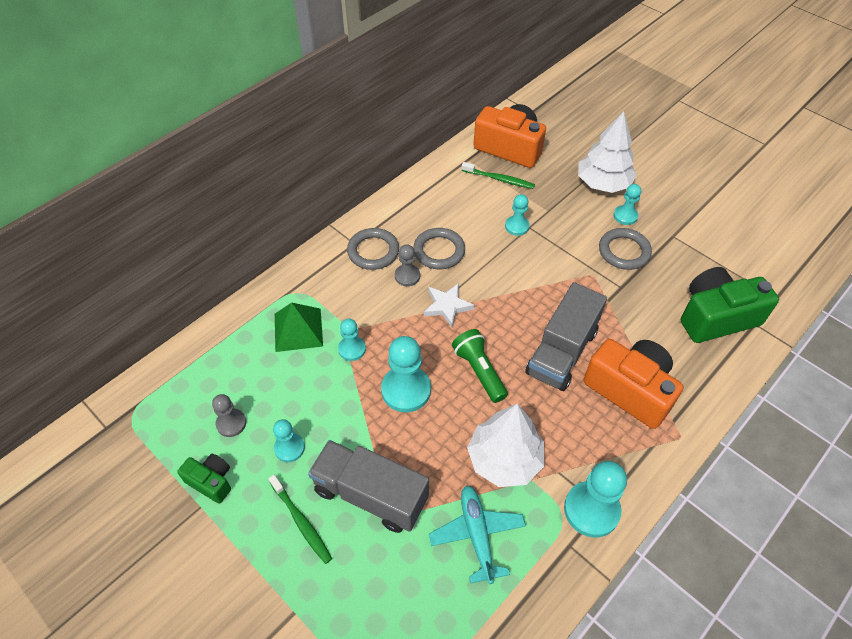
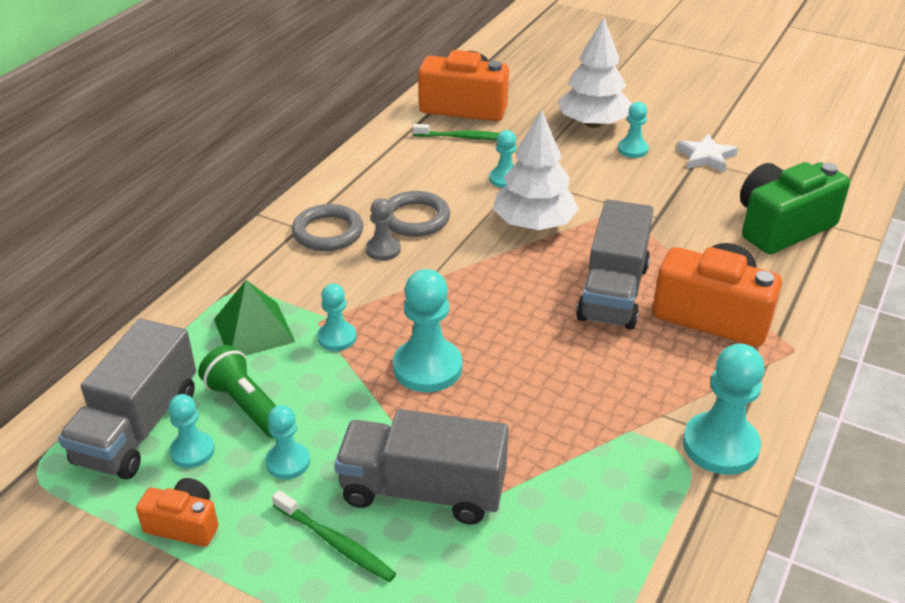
camera: 15 degrees left, 15 degrees down
green camera [177,454,231,504] -> orange camera [136,478,218,547]
grey pawn [212,394,246,437] -> turquoise pawn [168,394,215,468]
white star [424,283,474,327] -> white star moved to [677,134,738,173]
turquoise plane [429,485,526,584] -> none
green flashlight [452,329,508,403] -> green flashlight moved to [198,345,277,438]
white tree [467,403,544,487] -> white tree moved to [493,109,579,230]
grey ring [599,228,652,270] -> none
none -> grey truck [58,319,196,480]

